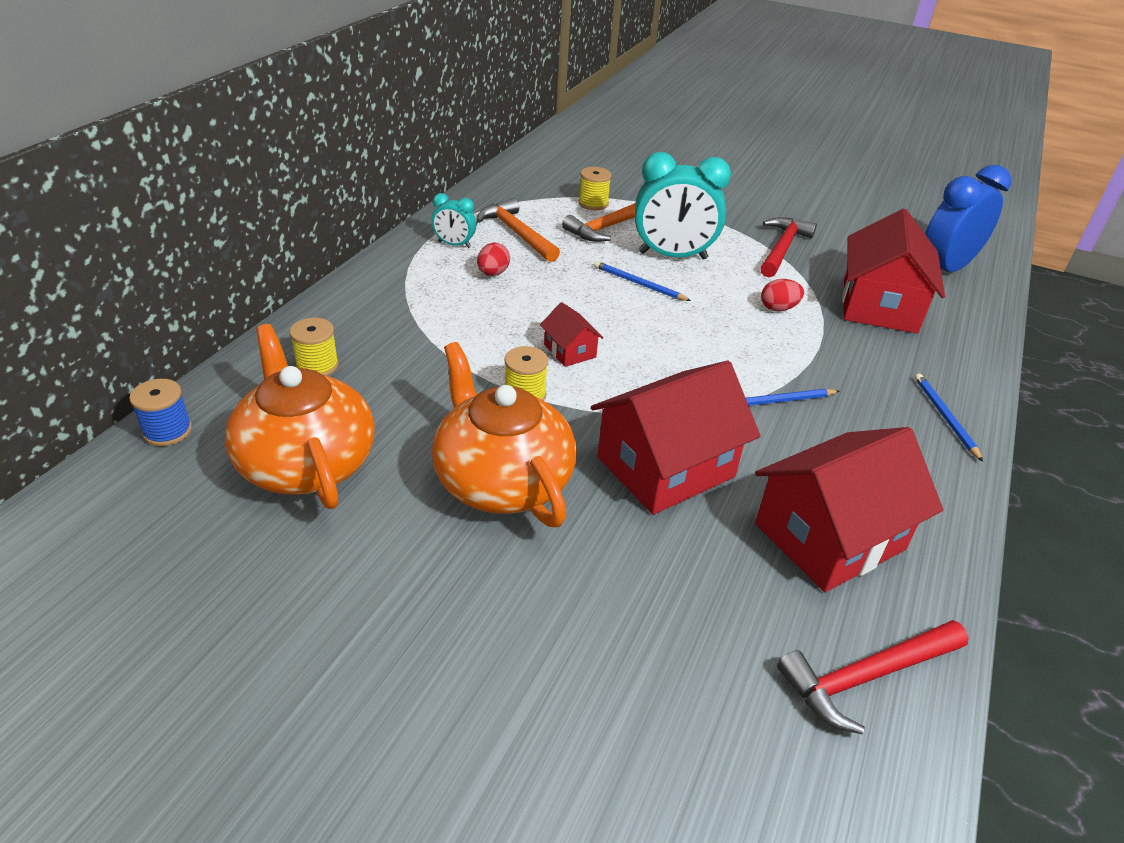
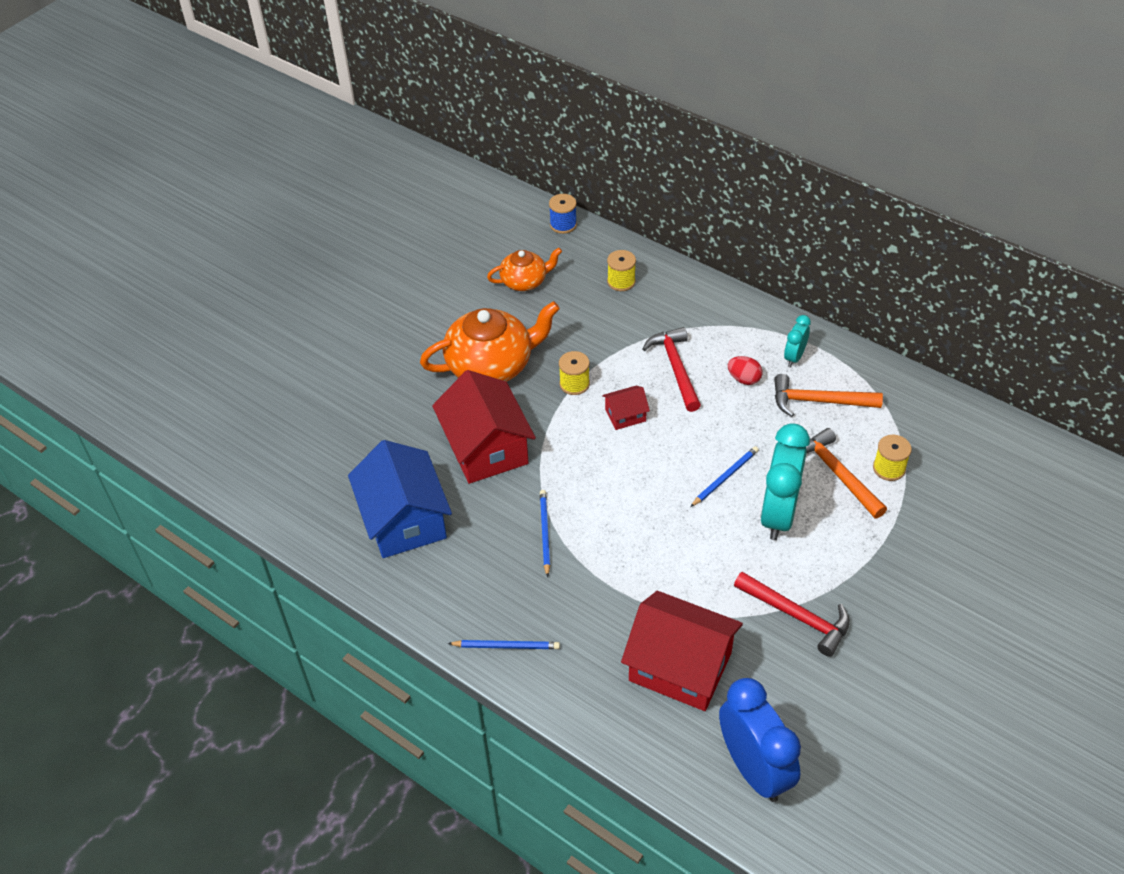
camera: 105 degrees right, 10 degrees up
orange teapot [225,324,375,509] -> orange teapot [487,248,562,291], size x0.57
orange hammer [476,198,560,262] -> orange hammer turned 150 degrees counterclockwise [774,374,883,417]
red house [755,427,943,592] -> blue house [348,440,452,558]
red egg [761,279,804,312] -> none
red hammer [777,620,969,734] -> red hammer moved to [642,327,701,412]

